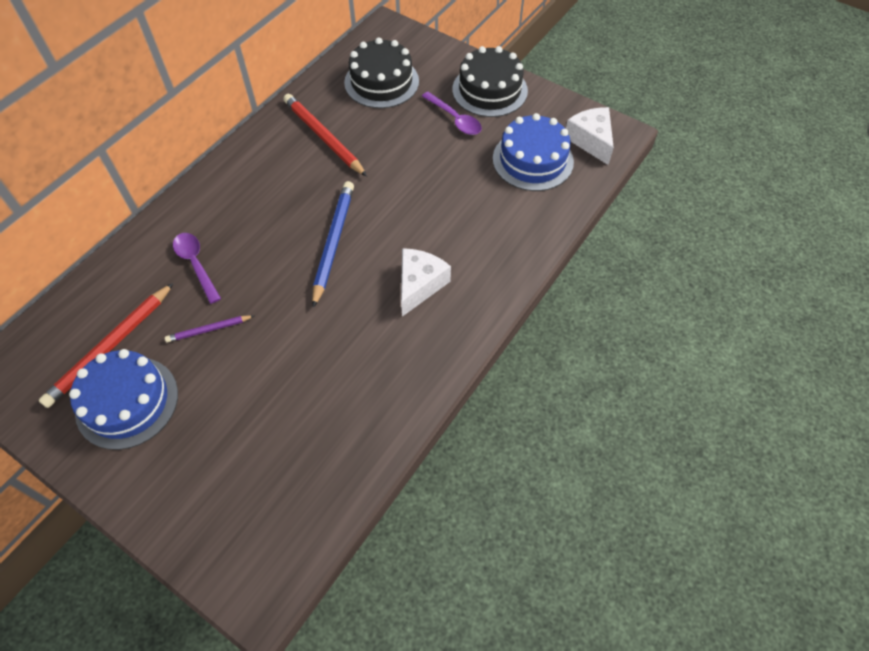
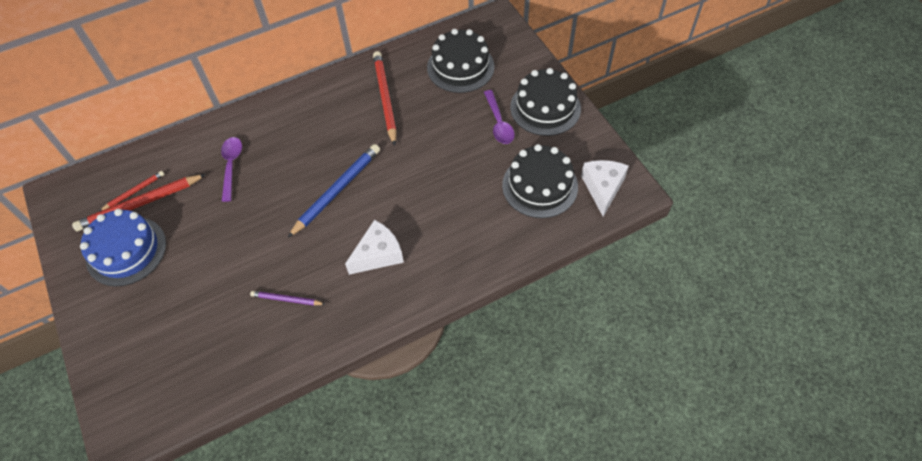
camera: 30 degrees right, 0 degrees up
purple pencil [165,315,254,343] -> purple pencil moved to [250,291,325,305]
blue cake [493,113,574,191] -> black cake [502,144,578,218]
none -> red pencil [100,171,164,211]

